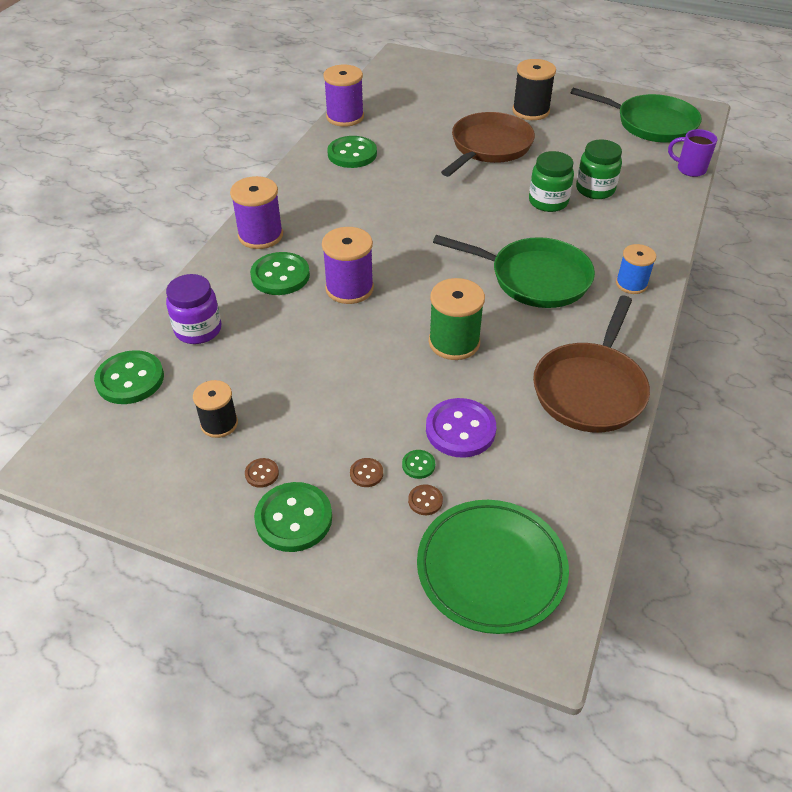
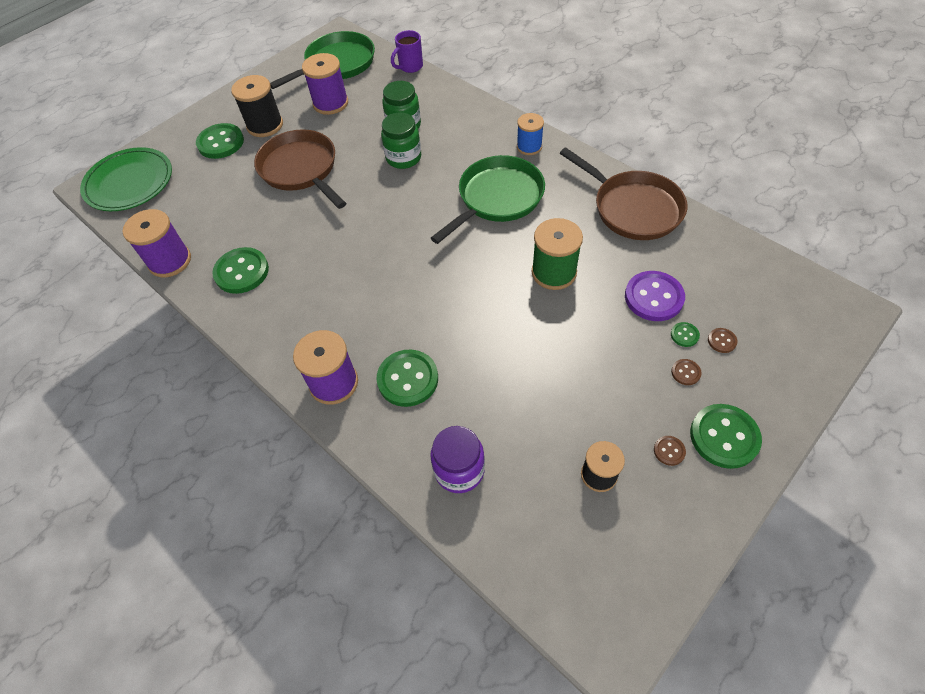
camera: 65 degrees left, 10 degrees up
green button [94,350,164,404] -> green button moved to [196,123,244,159]
purple spool [322,227,374,304] -> purple spool moved to [302,53,348,115]
green plate [417,500,569,634] -> green plate moved to [80,147,172,211]

